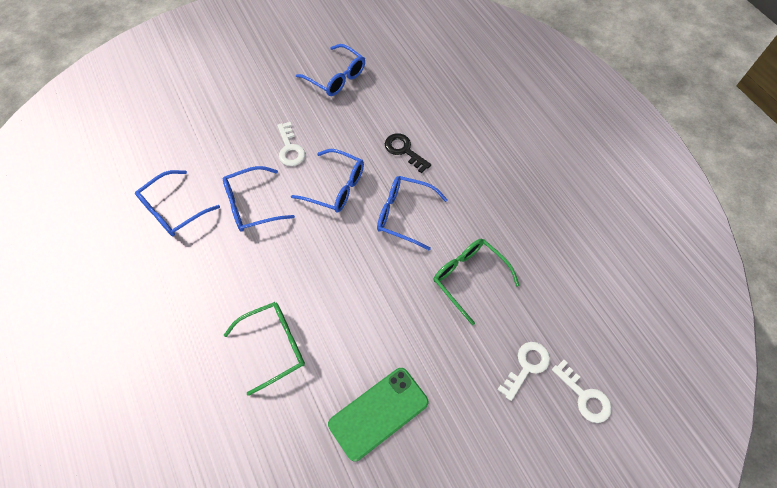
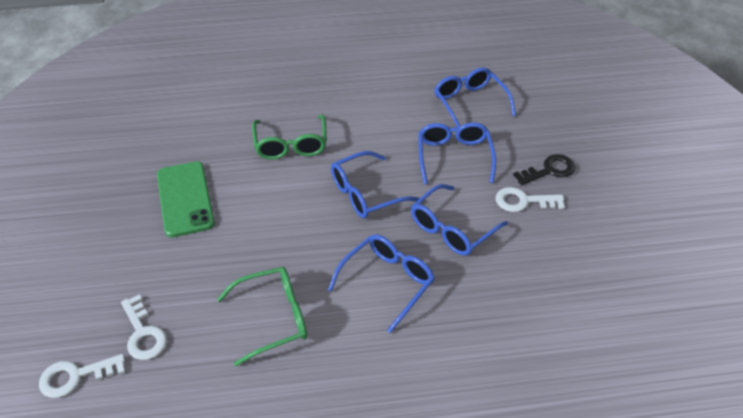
camera: 110 degrees right, 15 degrees down
blue glasses [296,44,365,96] -> blue glasses moved to [331,151,420,218]
black key [385,133,431,173] -> black key moved to [513,154,576,185]

